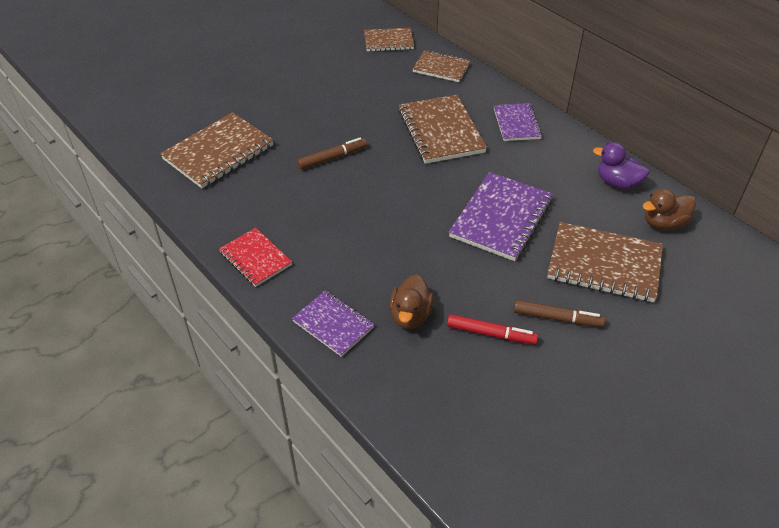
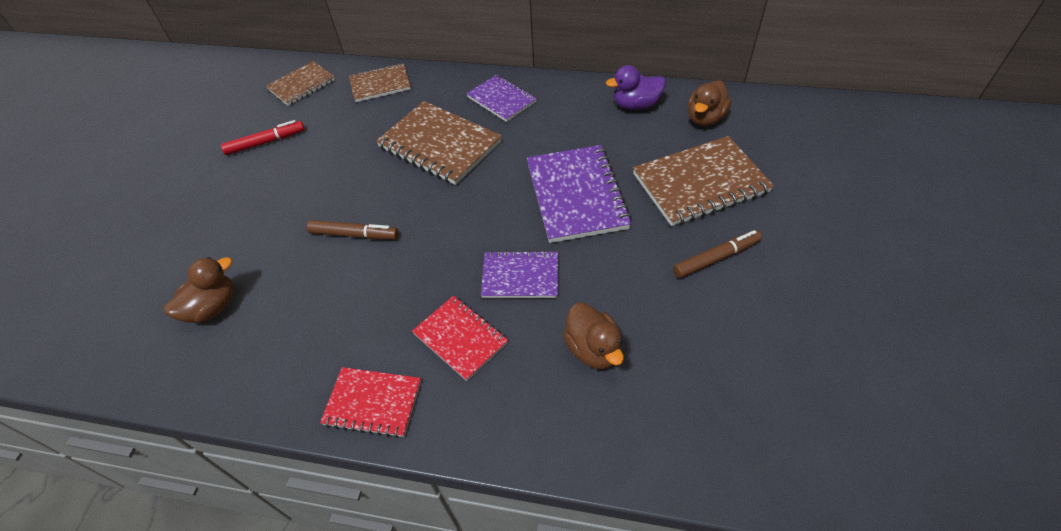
camera: 35 degrees left, 5 degrees up
brown notebook [160,112,274,188] -> brown duck [164,257,234,323]
purple notebook [292,290,374,357] -> purple notebook moved to [481,250,558,298]
brown marker [297,137,367,169] -> brown marker turned 75 degrees clockwise [307,220,399,239]
red marker [447,314,538,345] -> red marker moved to [221,120,305,155]
none -> red notebook [412,296,508,381]

